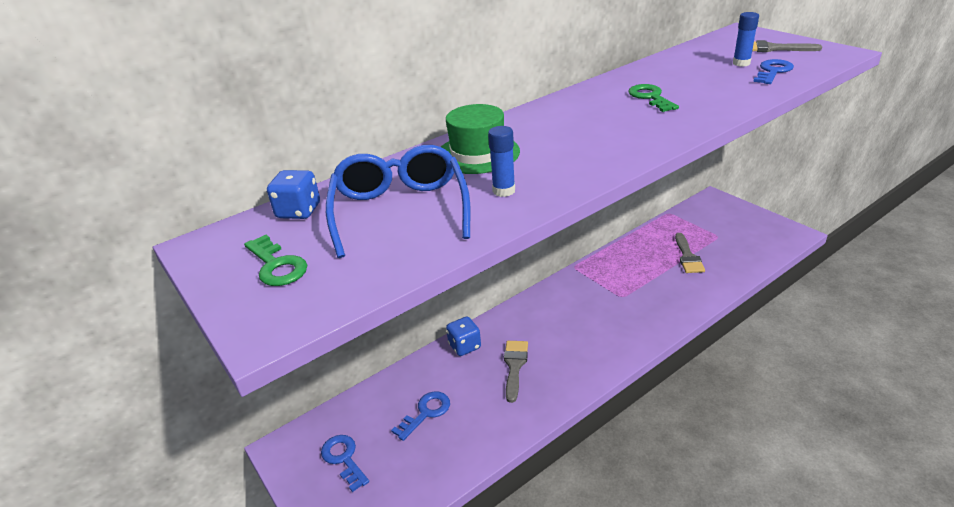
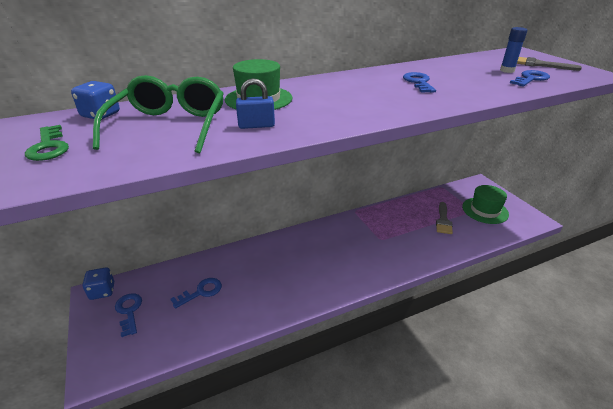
camera: 10 degrees right, 0 degrees up
blue glasses [326,145,470,258] -> green glasses [93,75,224,153]
blue dice [446,317,481,356] -> blue dice moved to [82,267,114,300]
blue glue stick [488,126,515,197] -> blue padlock [236,78,275,129]
grey brush [504,341,528,403] -> none
green key [628,84,679,112] -> blue key [403,72,436,93]
none -> green hat [462,185,509,224]

